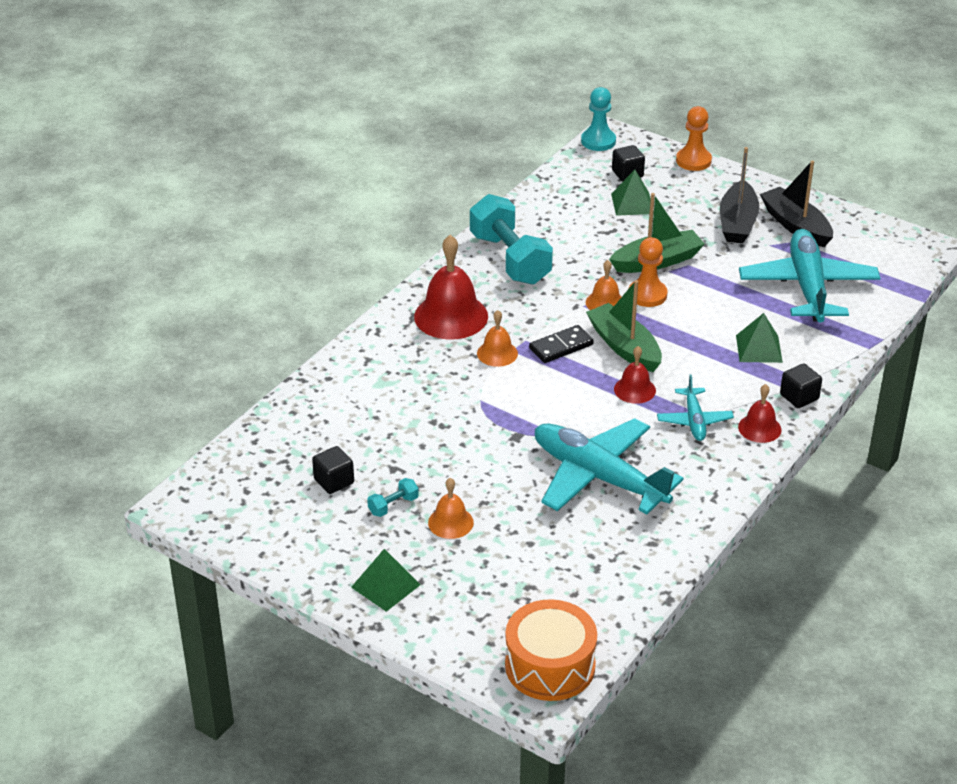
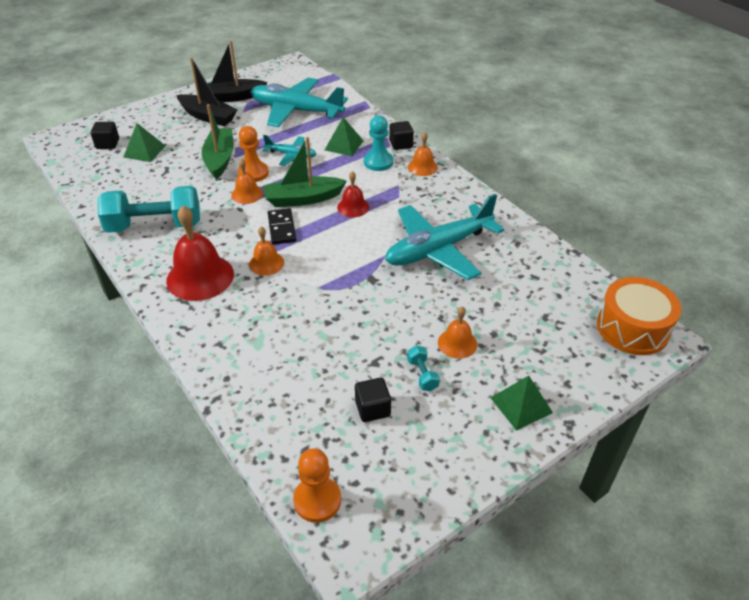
camera: 70 degrees left, 5 degrees up
turquoise pawn [581,87,616,151] -> turquoise pawn moved to [364,115,393,171]
turquoise plane [657,374,734,441] -> turquoise plane moved to [262,135,316,166]
orange pawn [676,106,712,171] -> orange pawn moved to [293,448,341,523]
red bell [738,384,782,443] -> orange bell [408,132,438,176]

